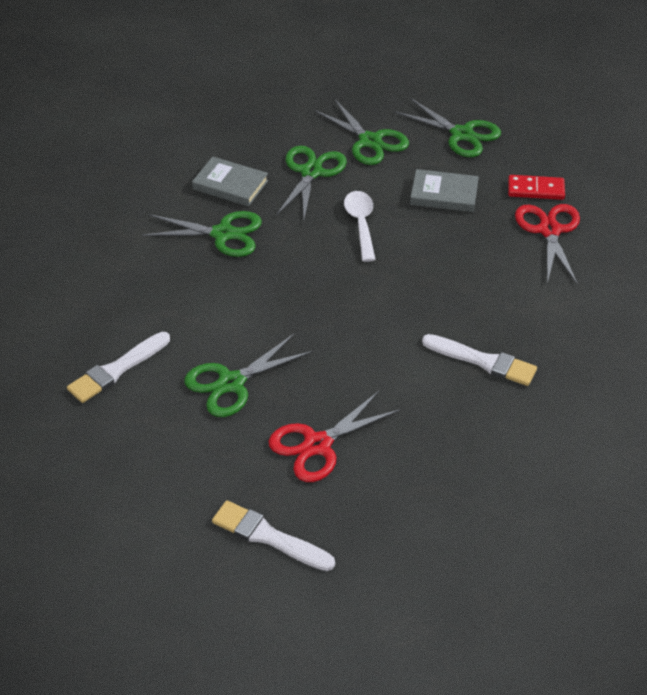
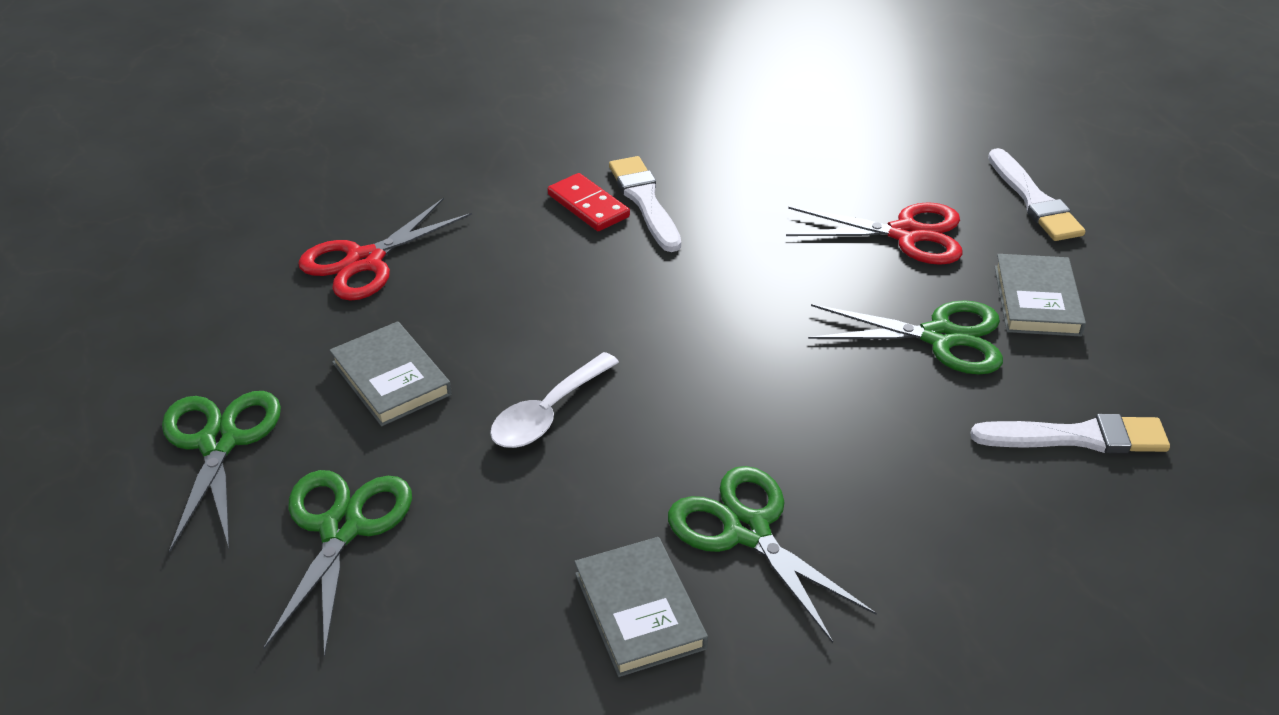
camera: 135 degrees left, 5 degrees down
green scissors [276,146,347,219] -> none
red domino [508,175,565,200] -> red domino moved to [548,173,630,231]
none -> grey book [994,254,1086,336]

